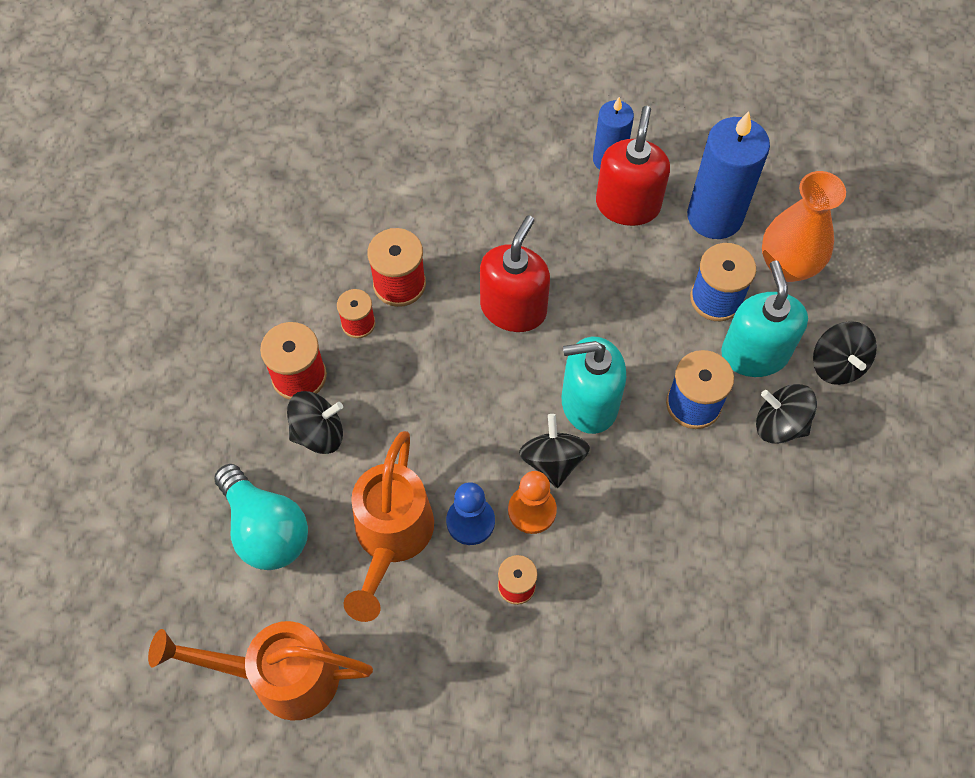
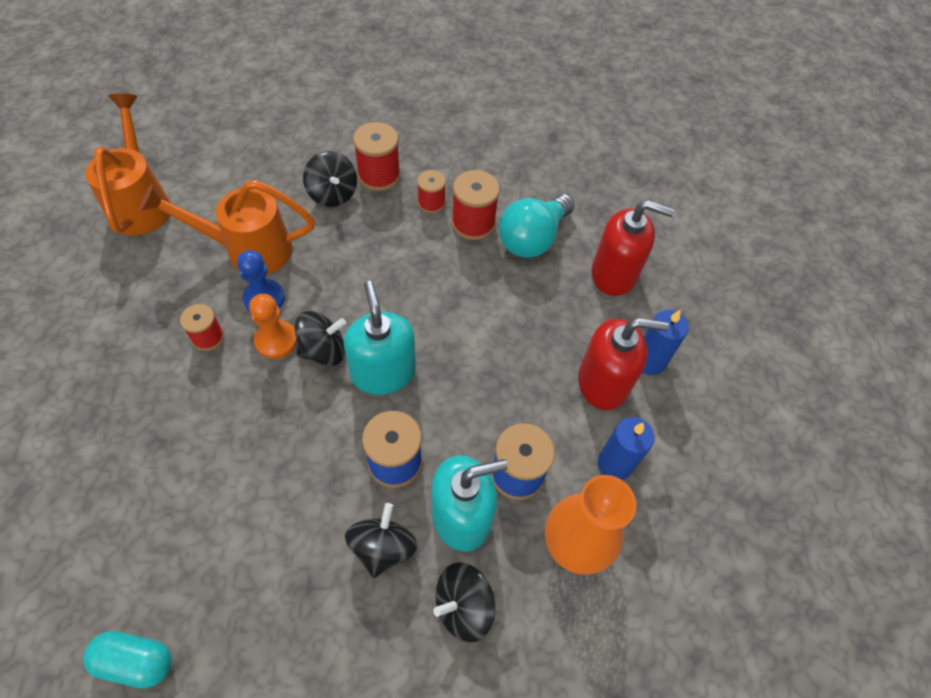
camera: 75 degrees right, 5 degrees down
turquoise light bulb [214,464,308,570] -> turquoise light bulb moved to [499,194,574,258]
red soap dispenser [480,215,550,332] -> red soap dispenser moved to [592,200,675,296]
blue candle [687,111,770,239] -> blue candle [598,417,655,480], size x0.60
none -> turquoise capsule [83,631,172,688]

